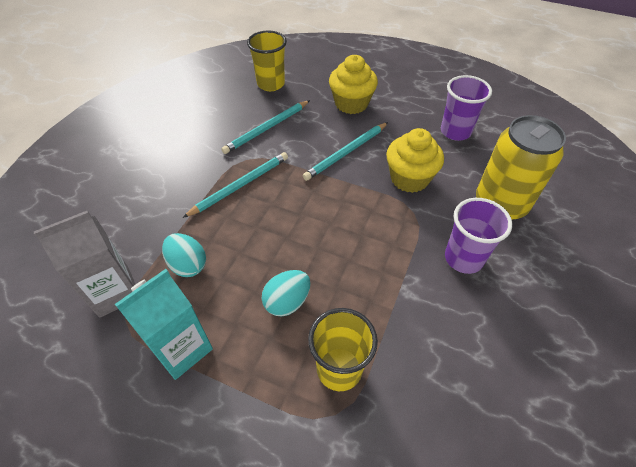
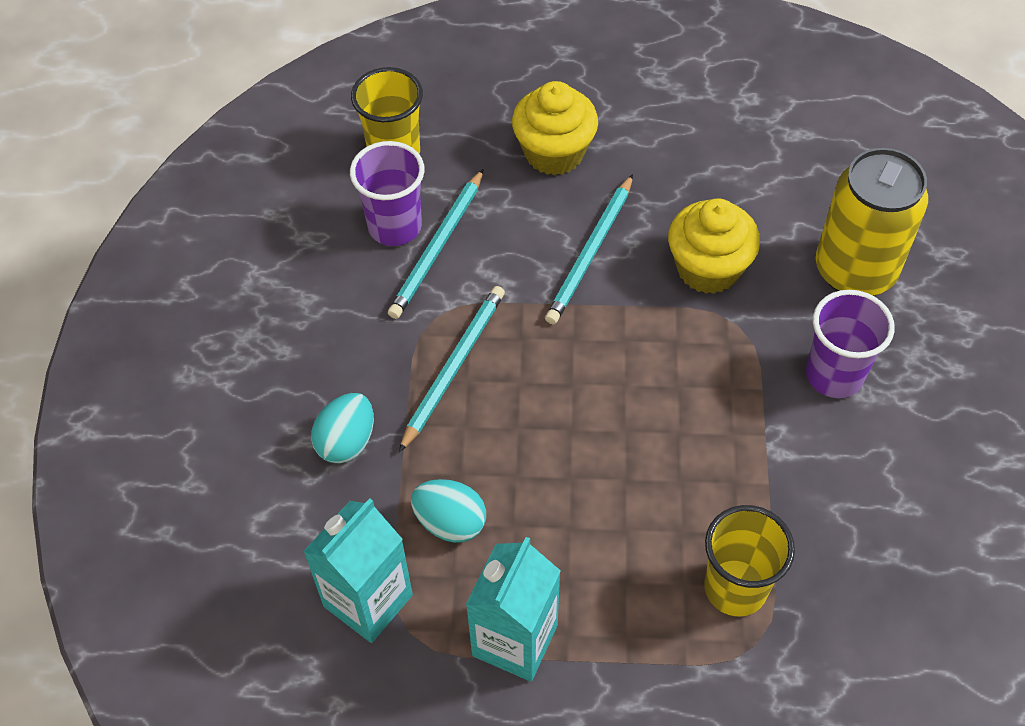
camera: 20 degrees left, 5 degrees up
grey carton [34,210,136,318] -> turquoise carton [303,498,413,643]
turquoise egg [262,270,311,316] -> turquoise egg moved to [311,393,374,464]
purple cup [441,75,492,141] -> purple cup moved to [350,141,425,246]

